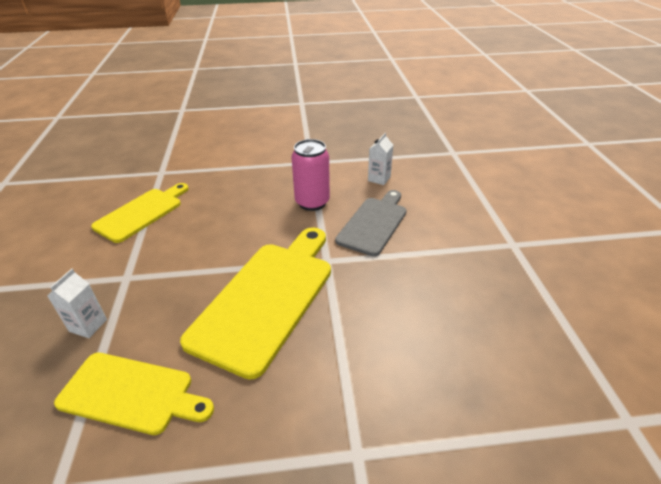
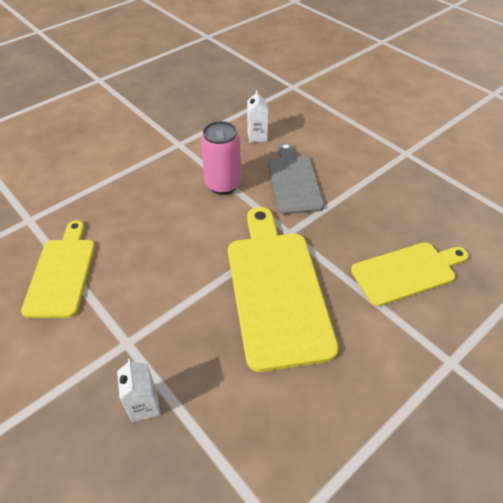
camera: 35 degrees left, 10 degrees up
yellow cutting board [54,353,214,435] -> yellow cutting board moved to [351,242,468,306]

